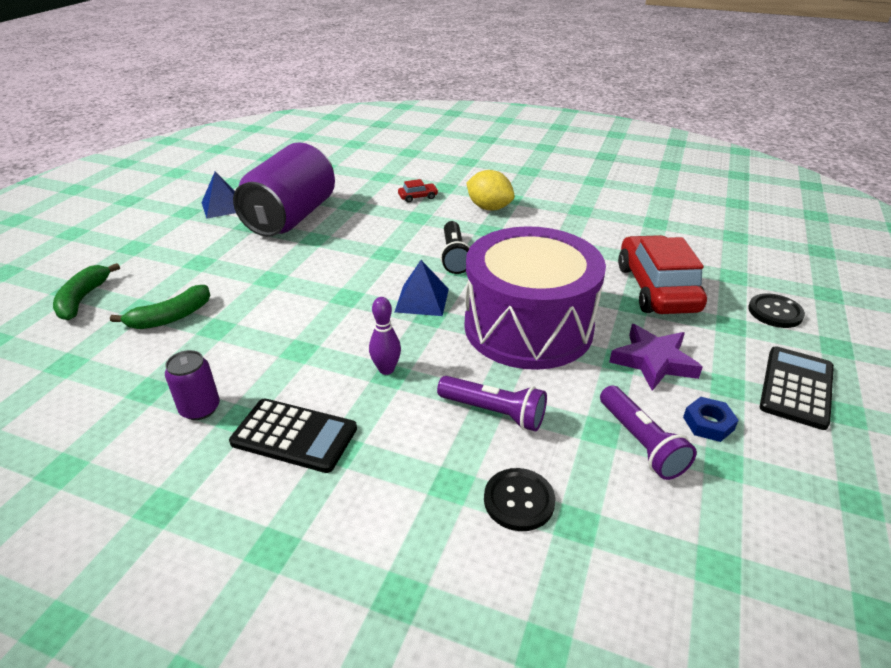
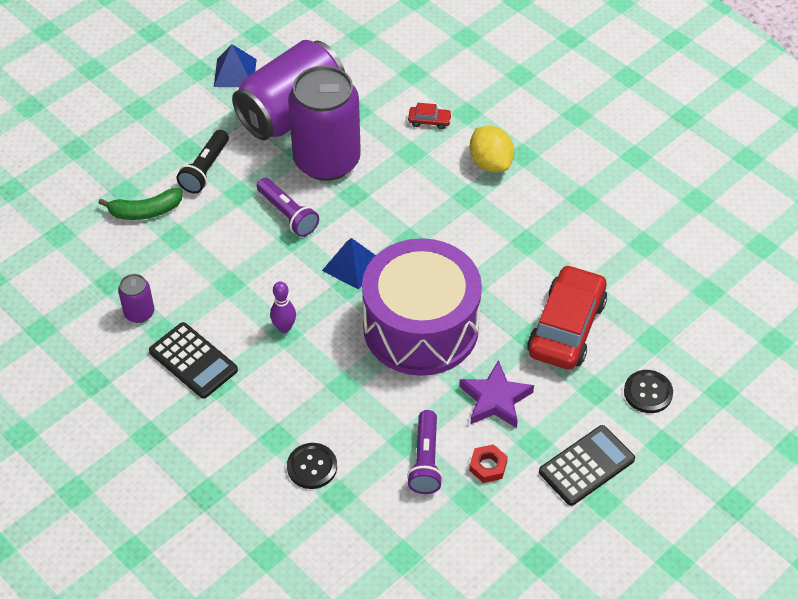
camera: 25 degrees right, 15 degrees up
green banana [53,263,120,320] -> none
purple flashlight [437,376,547,431] -> purple flashlight moved to [257,178,319,237]
black flashlight [440,221,470,274] -> black flashlight moved to [176,130,229,193]
blue nut [683,397,739,442] -> red nut [469,444,508,483]
none -> purple can [288,65,361,181]

